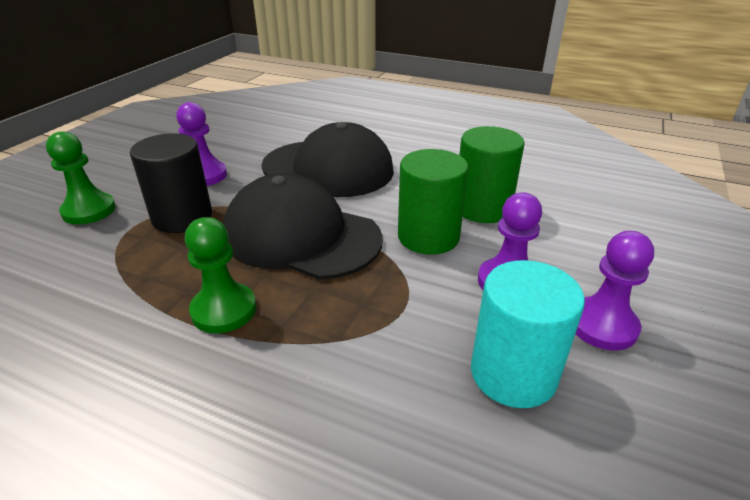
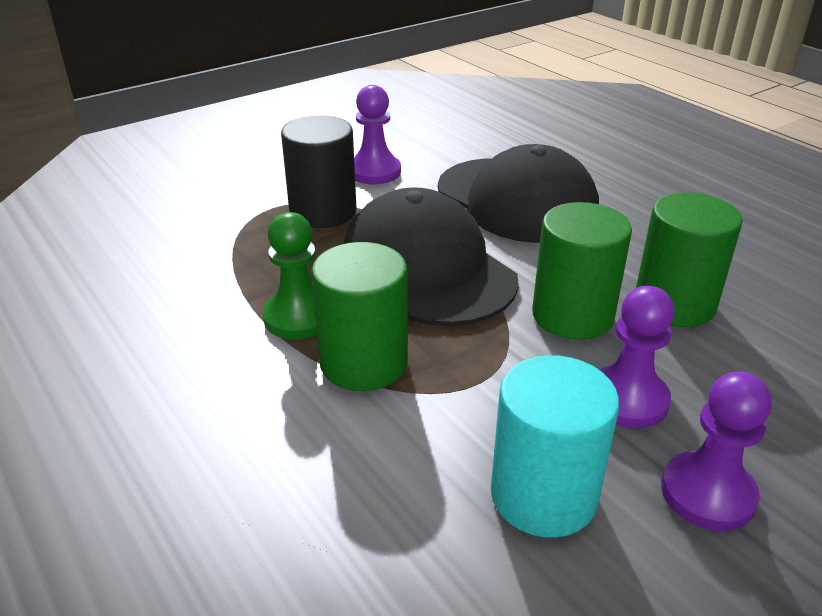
camera: 30 degrees right, 0 degrees up
green pawn [46,131,116,224] -> none
none -> green cylinder [311,242,408,391]

